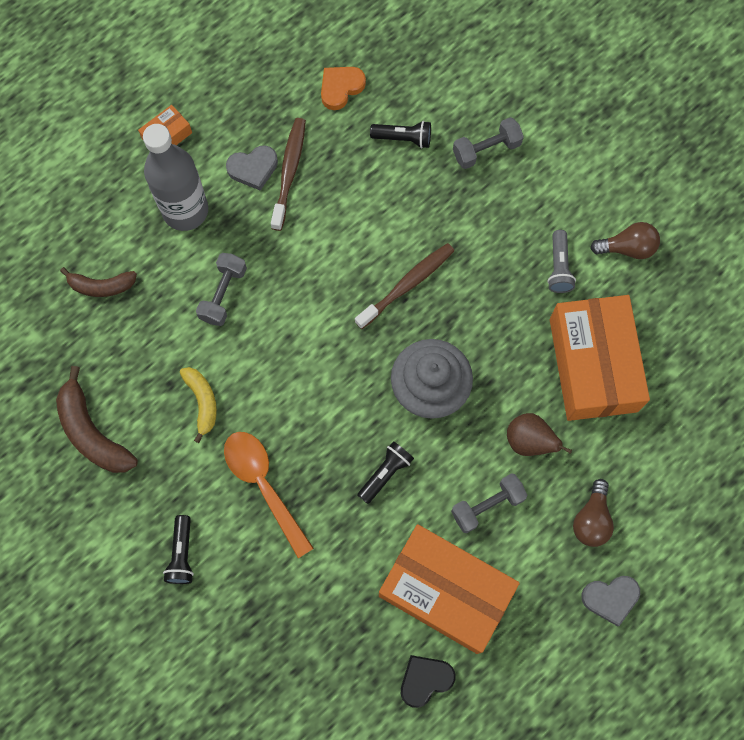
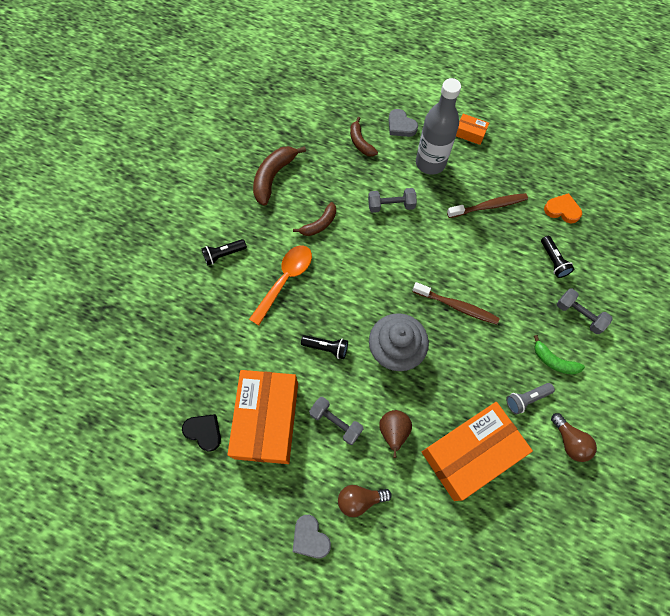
camera: 65 degrees right, 5 degrees down
yellow banana [180,367,217,443] -> brown banana [293,202,336,236]
grey heart [226,145,278,191] -> grey heart moved to [389,109,418,137]
none -> green banana [534,335,585,375]

